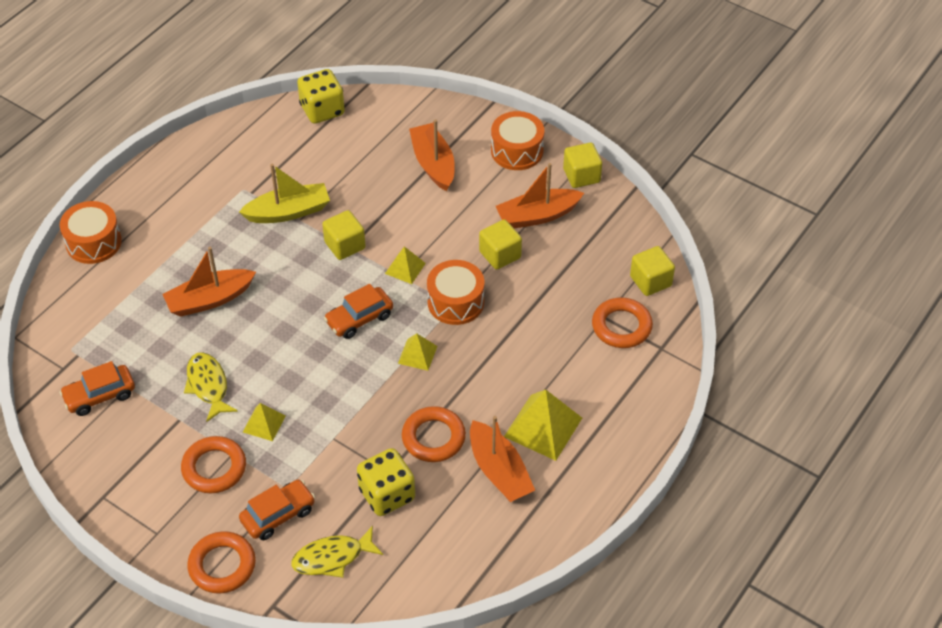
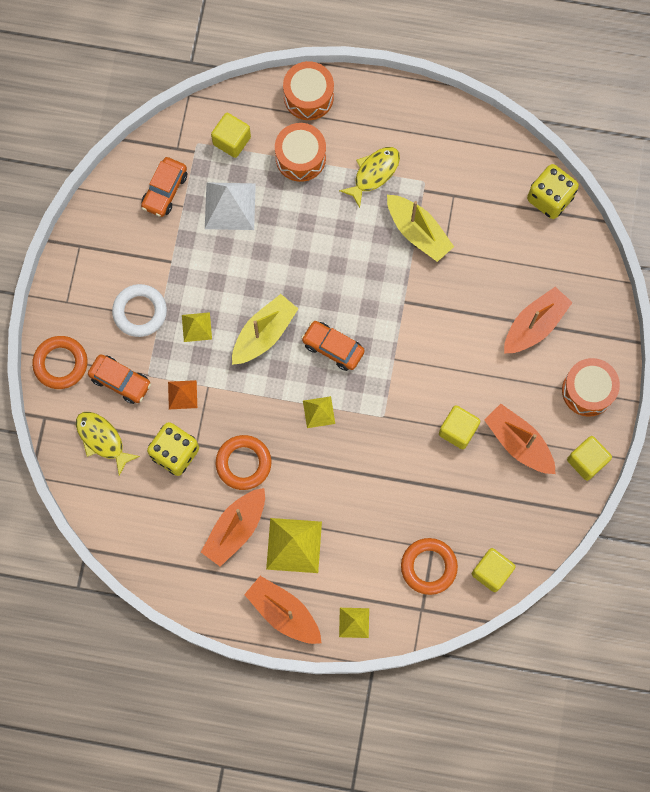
camera: 65 degrees right, 25 degrees up
orange car [59,361,135,416] -> orange car turned 105 degrees counterclockwise [141,157,187,217]
orange boat [162,247,256,317] -> orange boat moved to [244,576,322,644]
orange ring [181,436,246,493] -> white ring [112,284,167,337]
yellow fish [184,352,238,422] -> yellow fish moved to [339,147,400,208]
yellow cube [322,210,366,260] -> yellow cube moved to [211,113,251,158]
yellow pyramid [385,246,426,284] -> yellow pyramid moved to [339,608,369,638]
orange drum [427,260,484,325] -> orange drum moved to [275,123,326,182]
none -> orange pyramid [168,380,197,409]
none -> white pyramid [205,182,256,230]
none -> yellow boat [232,294,298,365]

